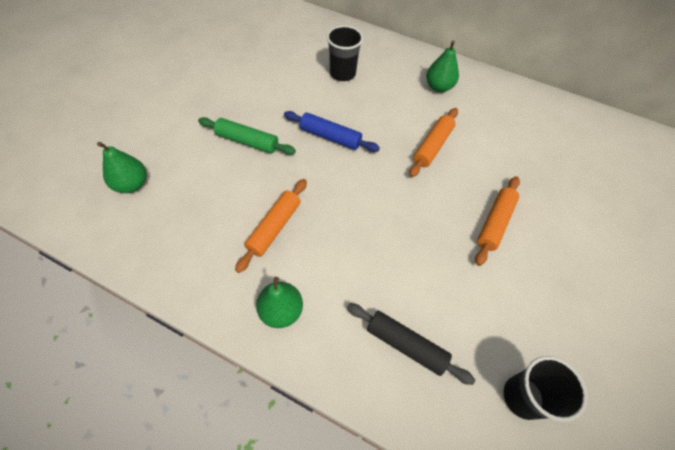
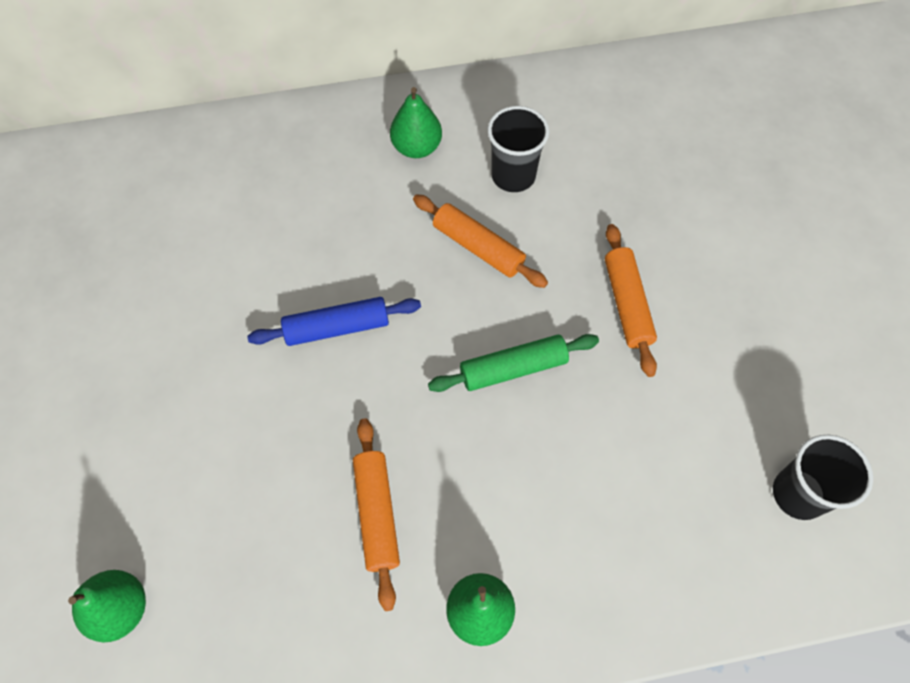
camera: 35 degrees left, 5 degrees up
green rolling pin [198,117,296,155] -> green rolling pin moved to [428,334,599,392]
black cup [327,25,363,81] -> black cup moved to [487,106,549,192]
black rolling pin [347,303,475,385] -> none
orange rolling pin [409,108,458,177] -> orange rolling pin turned 45 degrees counterclockwise [413,194,548,288]

